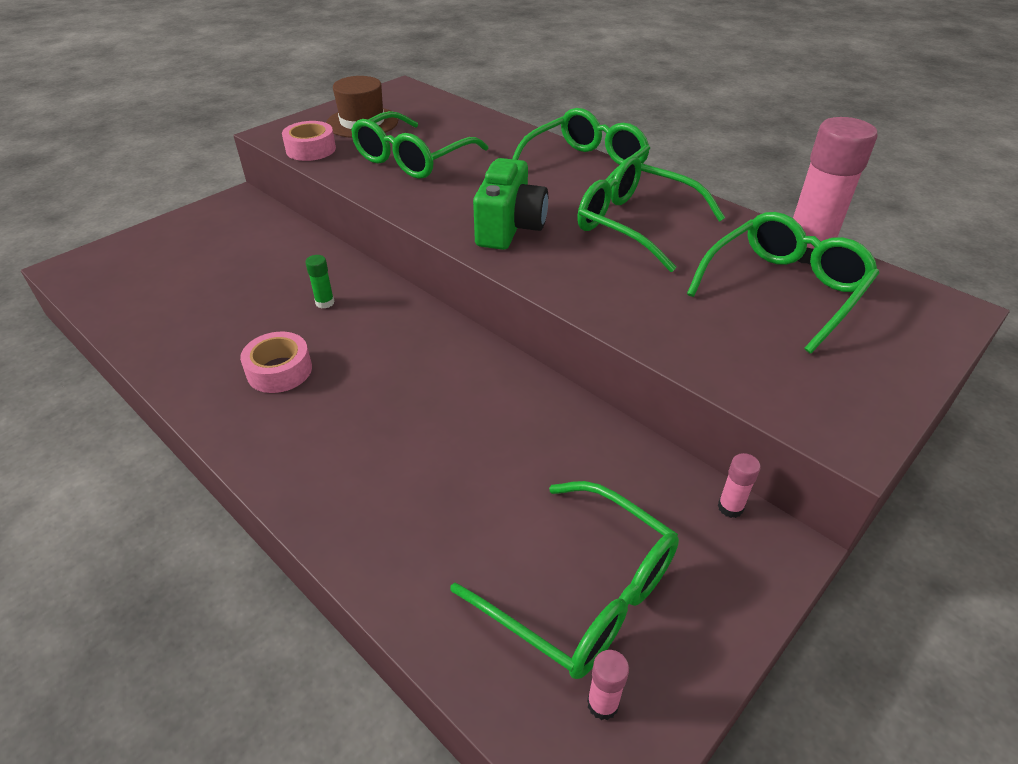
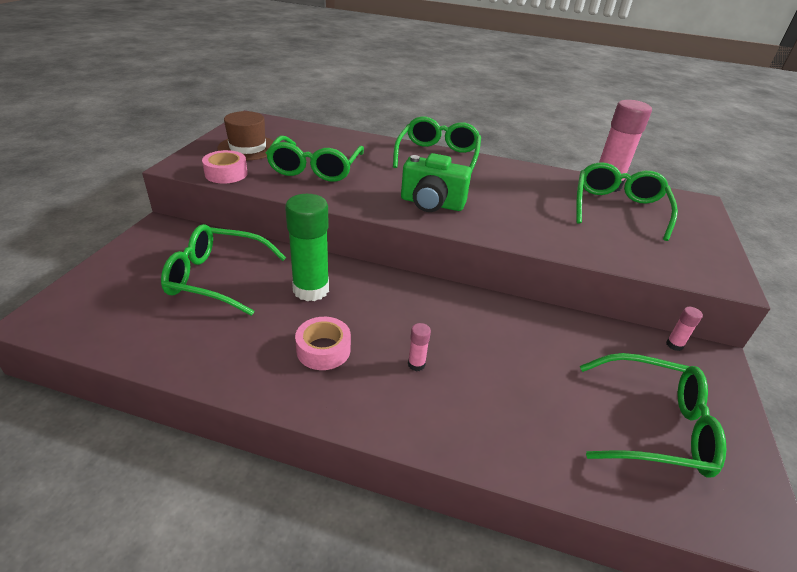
camera: 30 degrees left, 5 degrees down
green glue stick [305,255,335,309] -> green glue stick [285,194,329,301], size x2.35
green camera [473,158,548,250] -> green camera turned 120 degrees clockwise [401,153,472,212]
green glasses [577,156,725,272] -> green glasses moved to [161,224,286,316]
pink glue stick [587,650,629,720] -> pink glue stick moved to [408,323,431,371]

